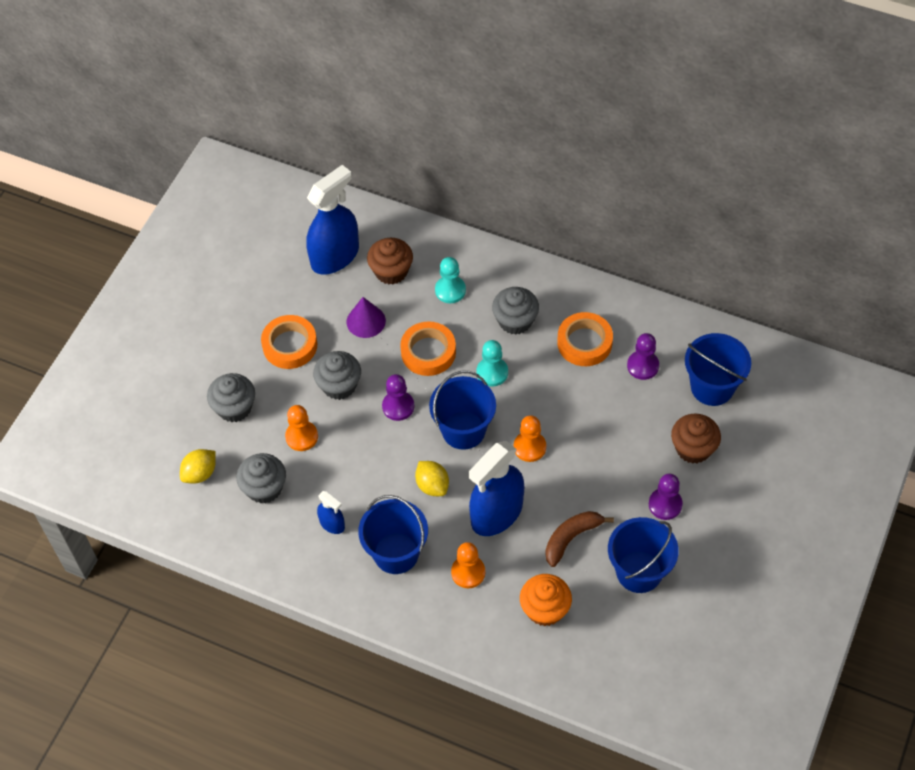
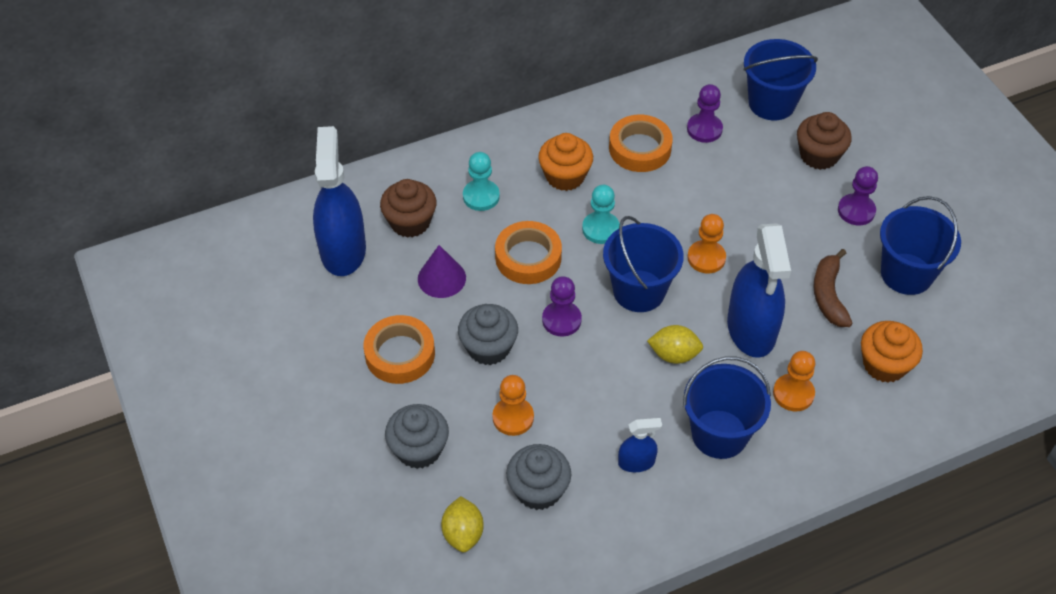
camera: 50 degrees left, 5 degrees down
grey cupcake [492,287,539,335] -> orange cupcake [538,133,593,191]

